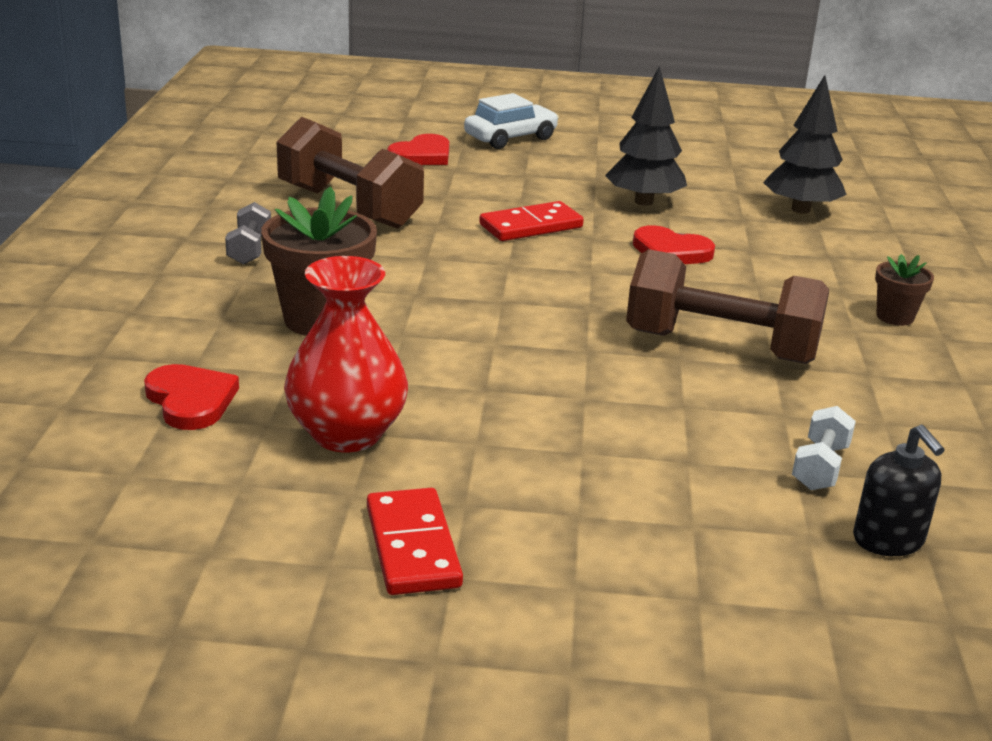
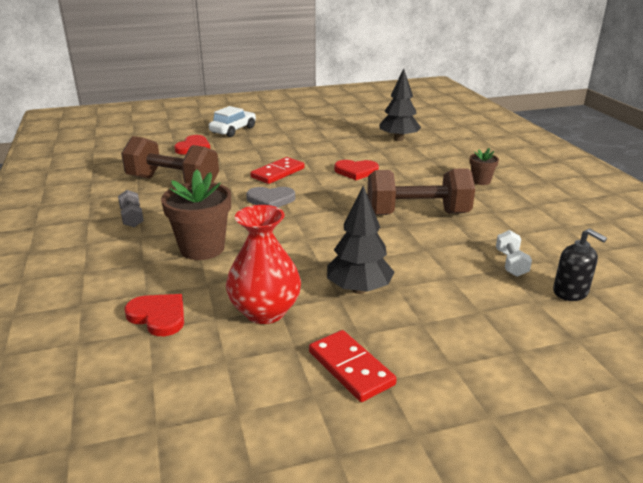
camera: 20 degrees left, 0 degrees up
black tree [605,66,687,206] -> black tree moved to [327,186,395,294]
none -> grey heart [246,187,295,207]

